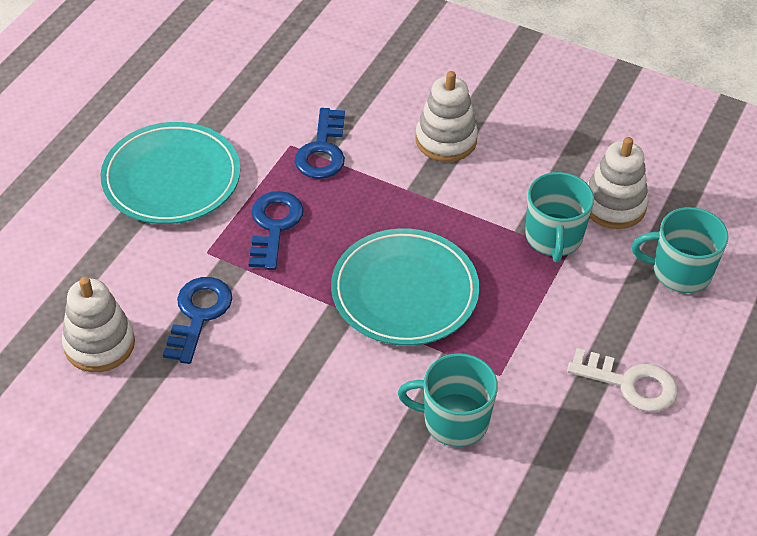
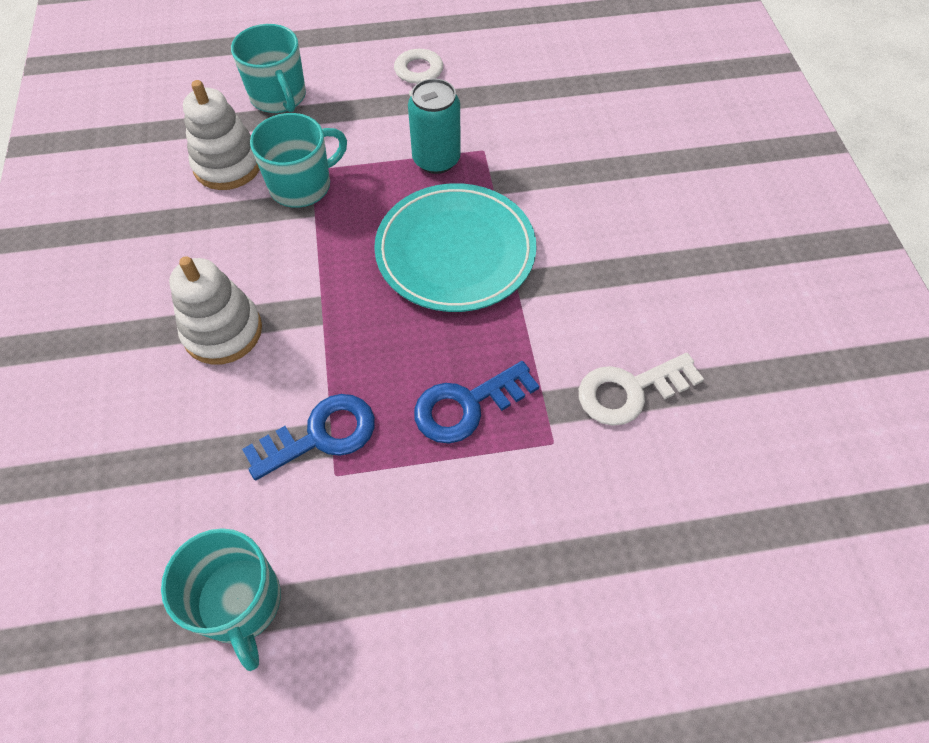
camera: 125 degrees left, 10 degrees up
white stacking toy [62,277,135,372] -> none
turquoise plate [100,122,240,224] -> none
blue key [163,277,232,364] -> white key [579,353,704,426]
turquoise mug [398,353,498,447] -> turquoise mug moved to [161,528,281,671]
none -> turquoise can [408,78,461,174]

